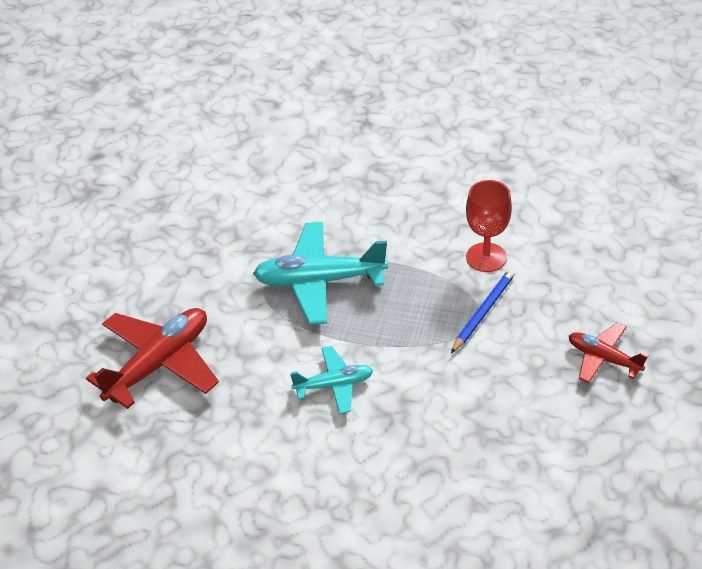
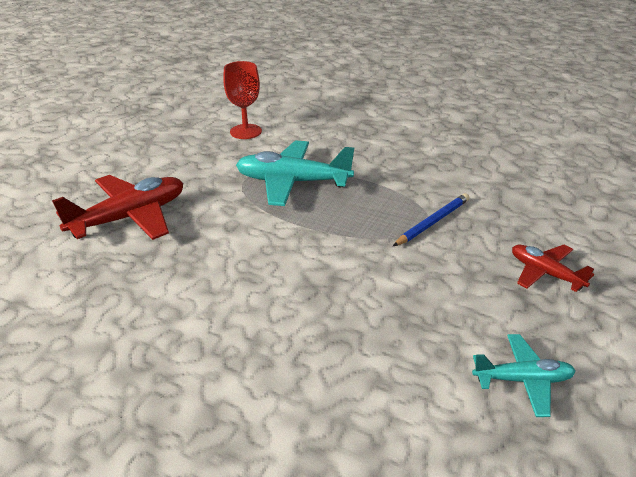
camera: 10 degrees right, 10 degrees down
turquoise plane [290,346,373,414] -> turquoise plane moved to [472,334,575,417]
red goblet [466,180,512,272] -> red goblet moved to [223,61,262,139]

